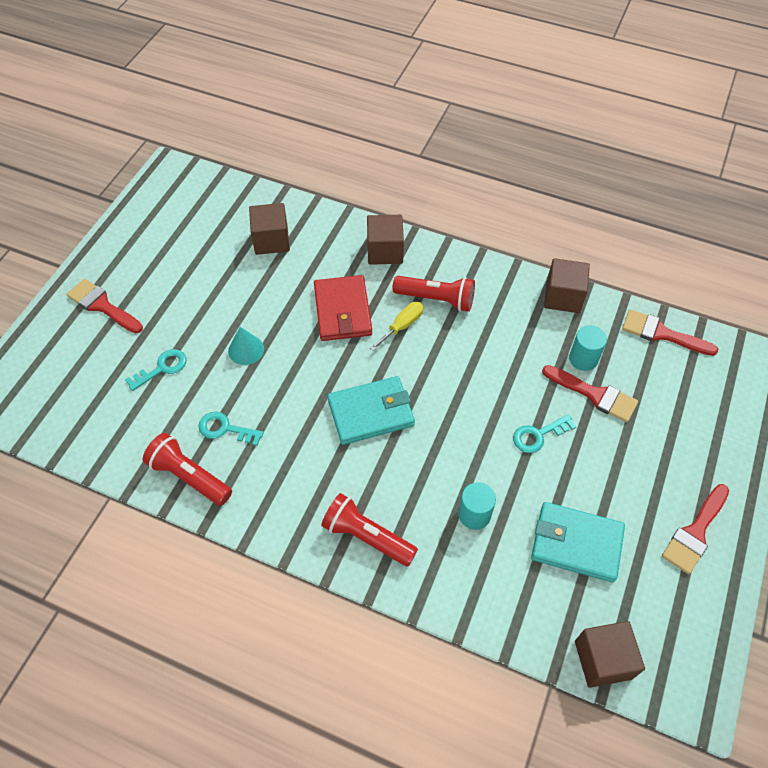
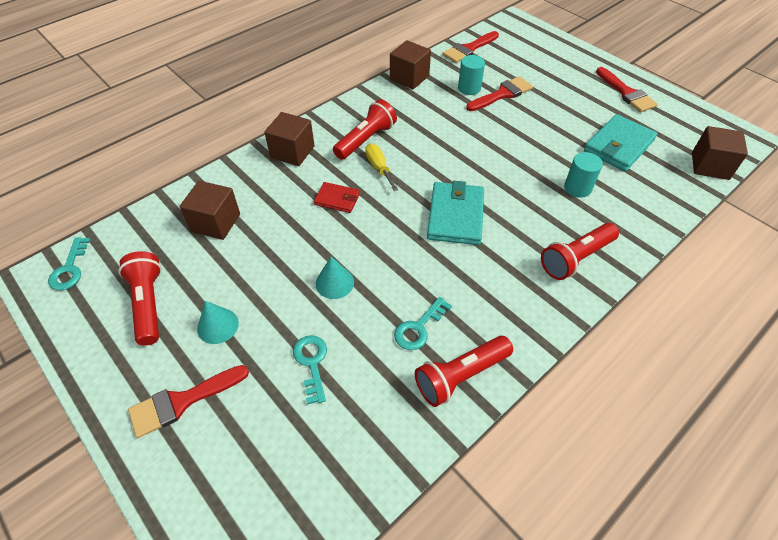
camera: 65 degrees left, 5 degrees down
red wallet [314,275,372,341] -> red wallet [314,182,360,213], size x0.57
turquoise key [513,414,576,453] -> turquoise key moved to [48,237,91,290]
none -> red flashlight [118,251,162,346]
none -> turquoise cone [197,301,239,344]

